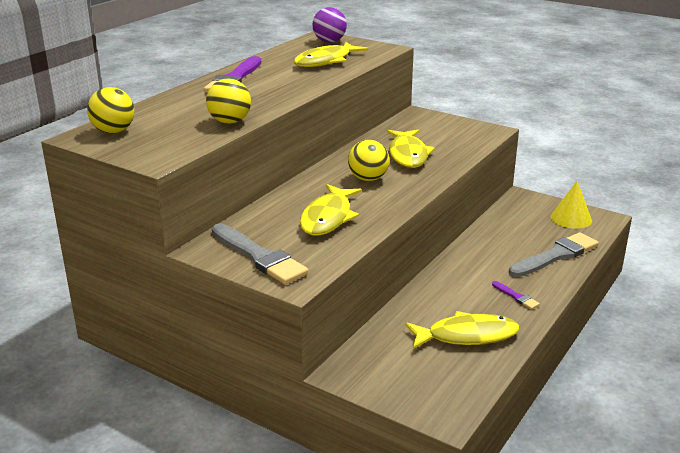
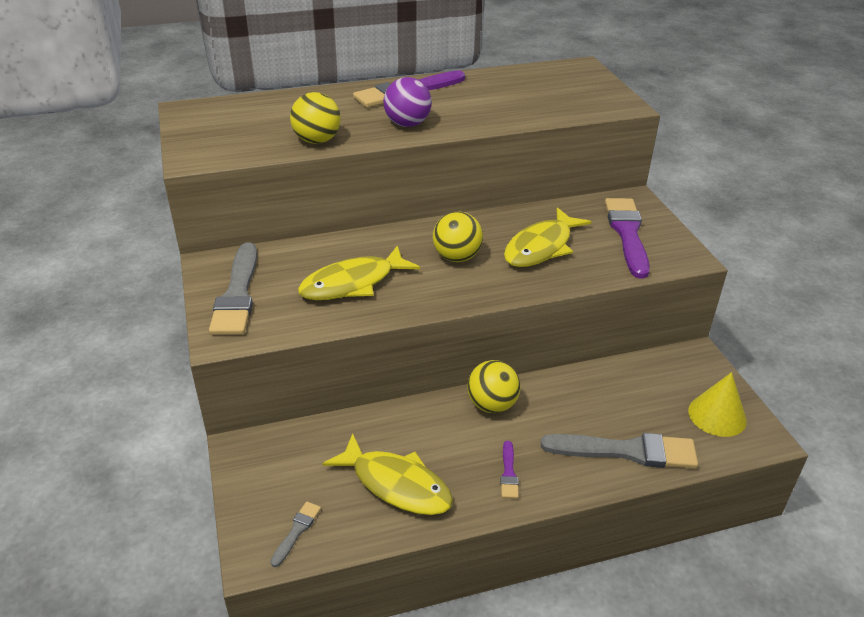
camera: 40 degrees right, 10 degrees up
yellow ball [87,87,134,133] -> yellow ball moved to [467,360,521,413]
yellow fish [294,42,368,67] -> none
purple ball [312,7,347,43] -> purple ball moved to [383,77,432,127]
none -> grey brush [270,502,321,567]
none -> purple brush [605,198,650,278]

